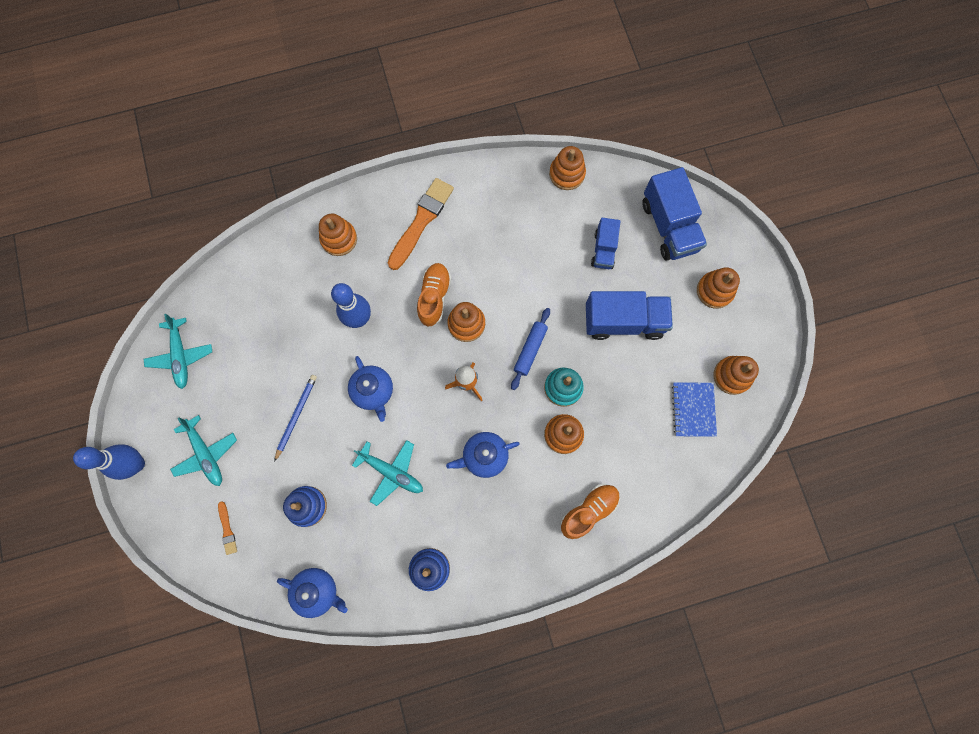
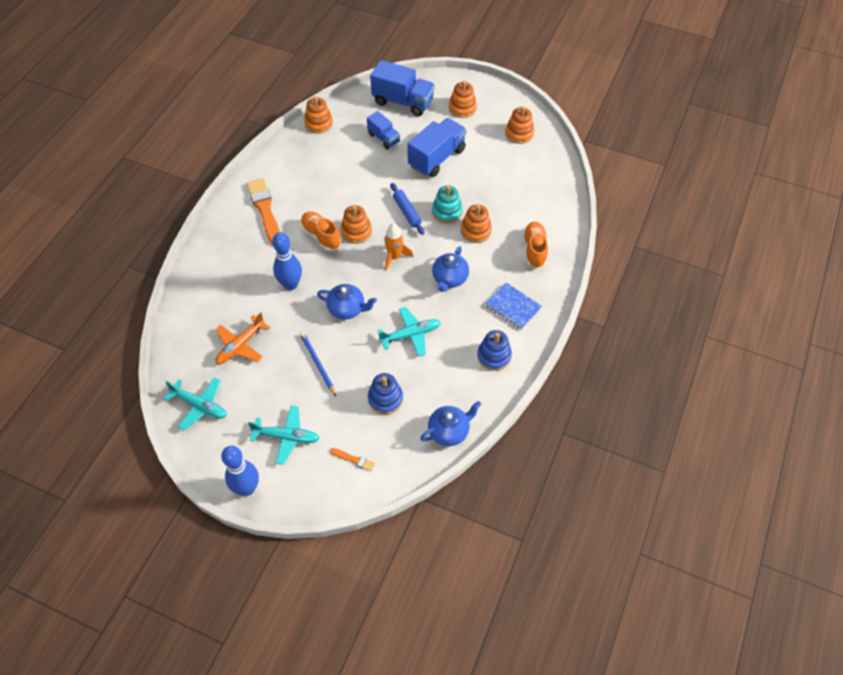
camera: 50 degrees left, 20 degrees down
orange stacking toy [319,214,357,256] -> none
blue notebook [672,382,717,437] -> blue notebook moved to [485,283,542,330]
none -> orange plane [215,312,270,364]

